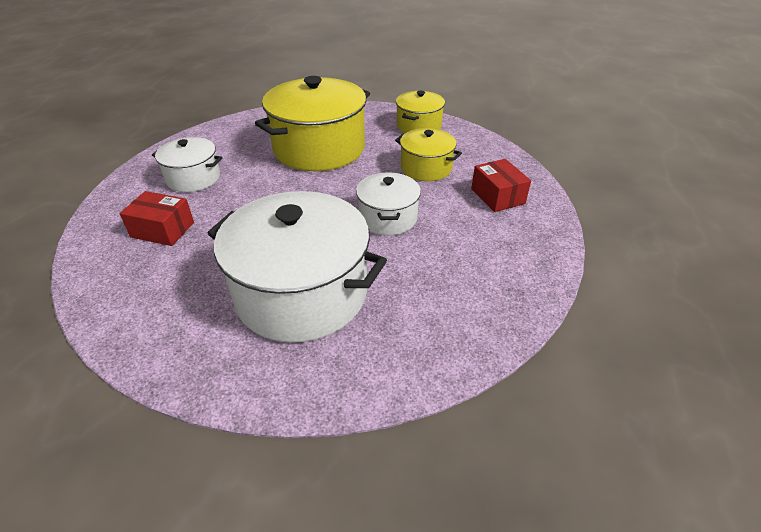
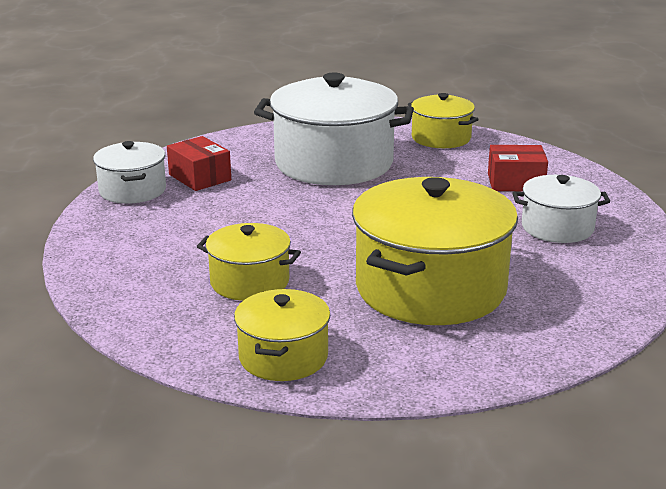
camera: 165 degrees right, 15 degrees down
white pot [356,172,421,236] -> white pot moved to [93,141,166,204]
red box [471,159,531,212] -> red box moved to [167,136,231,191]
none -> yellow pot [408,93,479,148]

